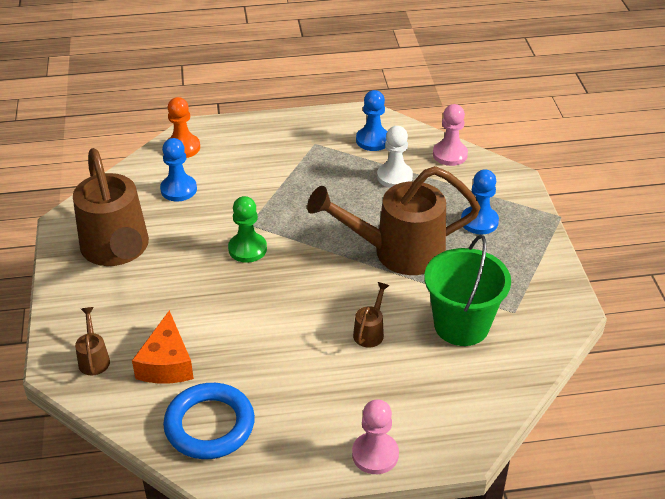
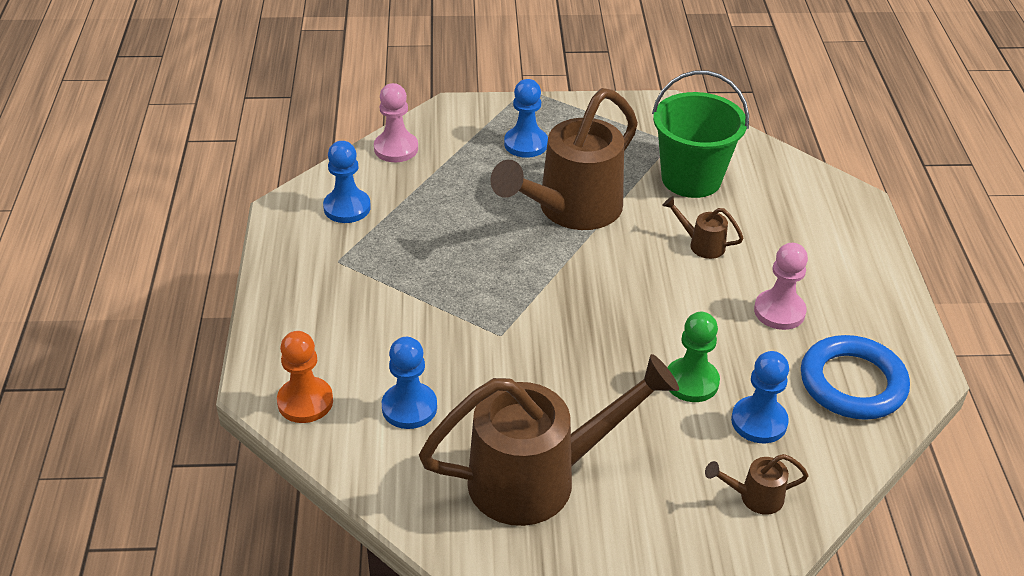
camera: 85 degrees left, 0 degrees up
orange cheese [132,310,194,383] -> blue pawn [731,351,789,443]
green pawn [228,196,267,263] -> green pawn moved to [668,312,720,402]
brown watering can [307,166,481,275] -> brown watering can turned 45 degrees clockwise [490,88,638,230]
pink pawn [352,399,399,474] -> pink pawn moved to [754,243,808,330]
white pawn [377,126,413,188] -> none

